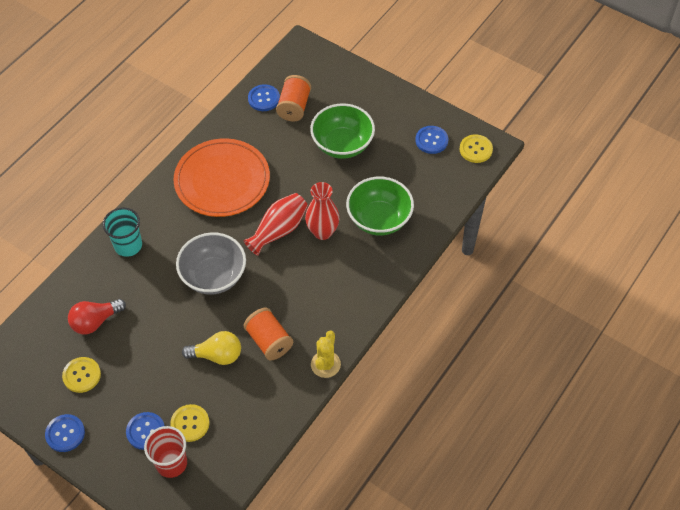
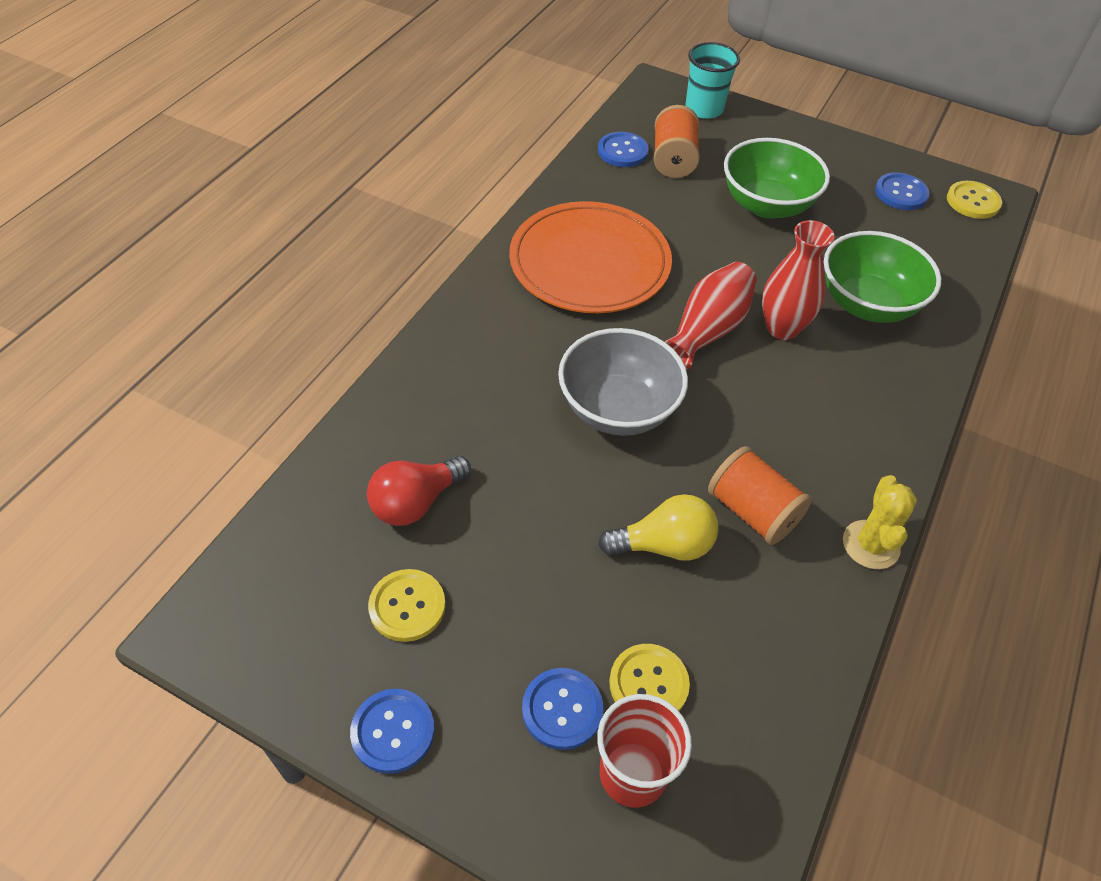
camera: 10 degrees left, 5 degrees down
turquoise cup [103,207,142,257] -> turquoise cup moved to [685,42,740,119]

